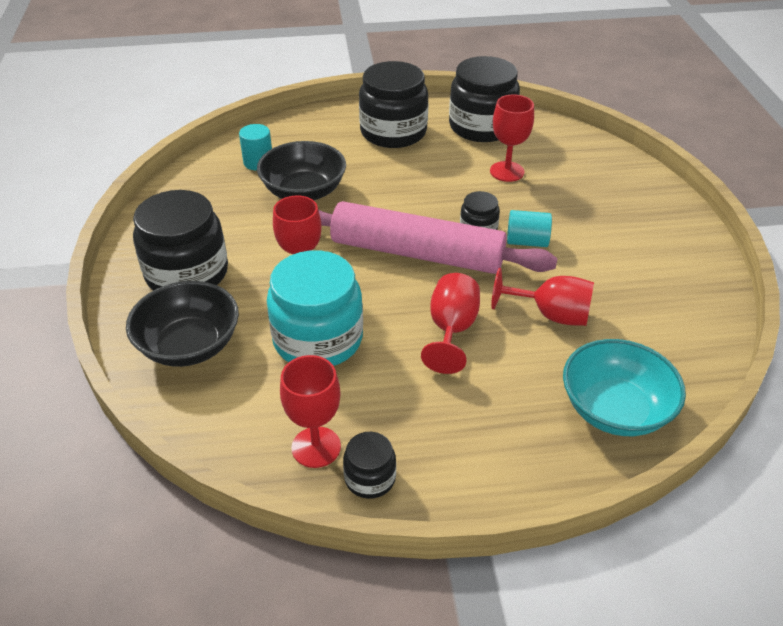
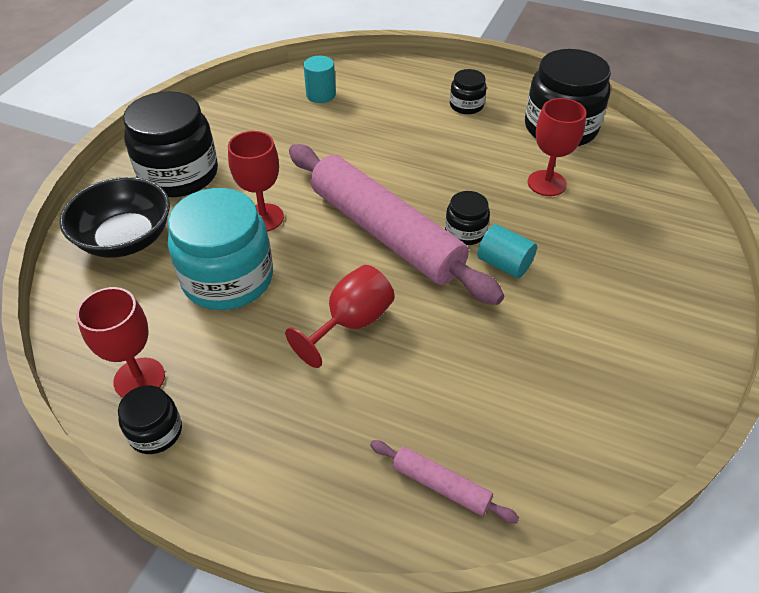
camera: 30 degrees right, 5 degrees up
black bowl [257,141,346,200] -> none
black jar [359,61,428,148] -> black jar [450,69,487,114], size x0.49
red goblet [491,268,594,326] -> none
turquoise bowl [563,339,686,436] -> pink rolling pin [370,440,519,524]

